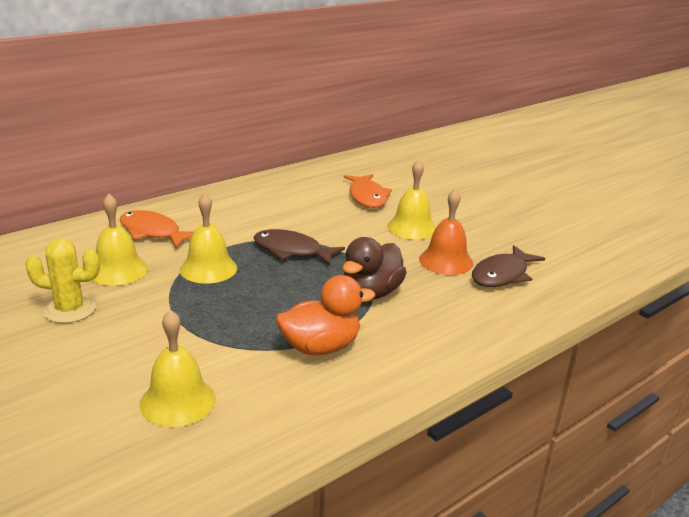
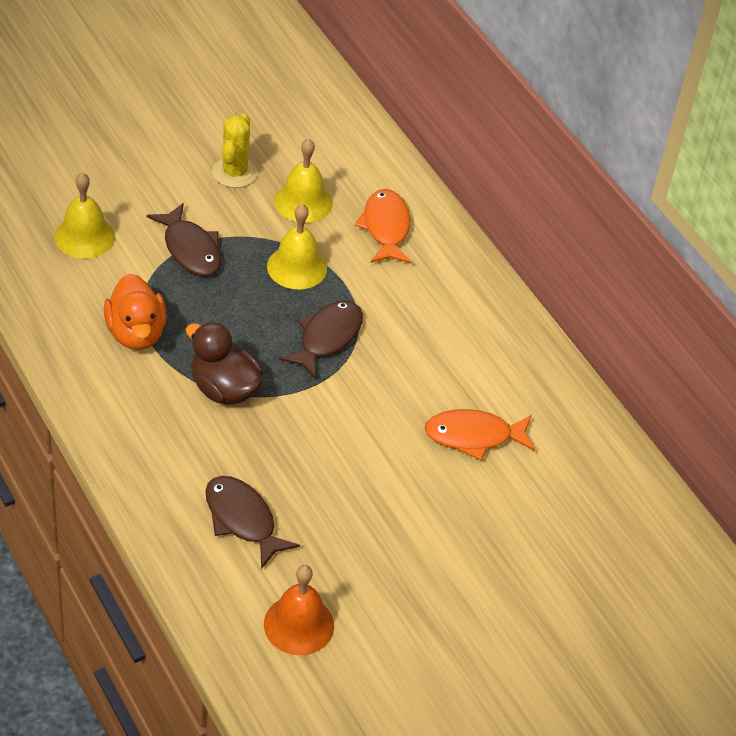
camera: 95 degrees right, 20 degrees up
orange fish [120,210,194,248] -> orange fish turned 45 degrees counterclockwise [355,189,412,264]
yellow bell [387,160,436,240] -> none
orange bell [419,188,473,275] -> orange bell moved to [264,565,334,655]
none -> brown fish [147,203,221,276]

